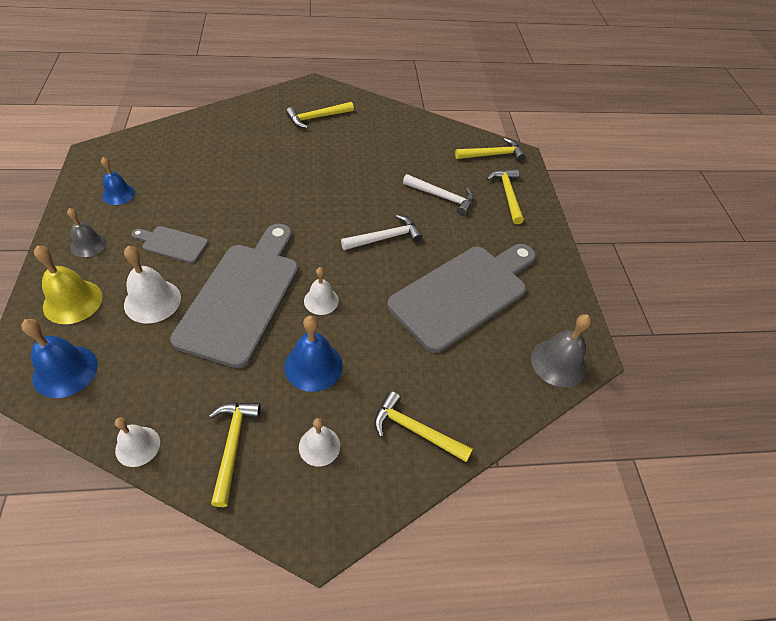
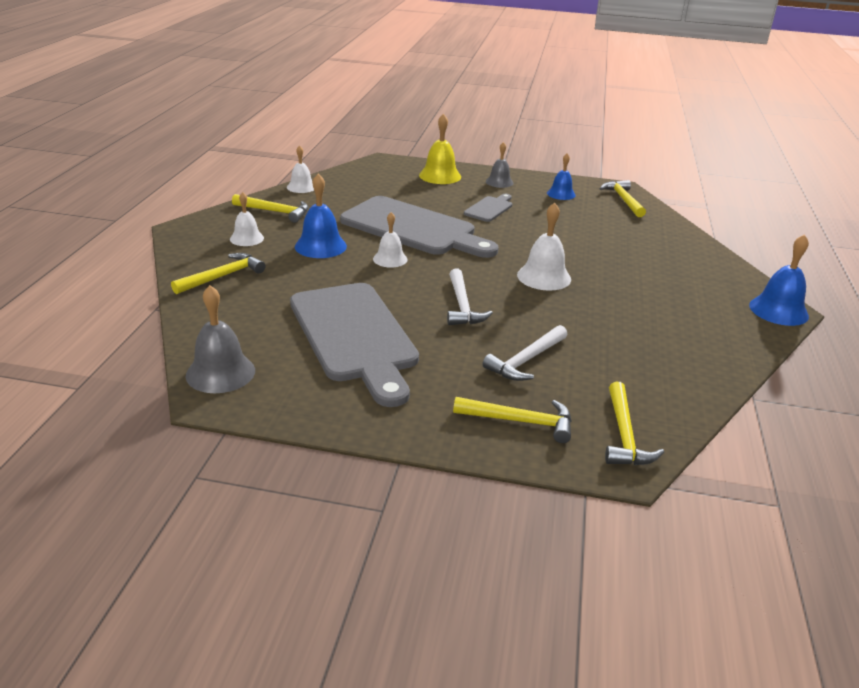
camera: 110 degrees right, 20 degrees down
blue bell [21,319,98,398] -> blue bell moved to [749,234,809,326]
white bell [124,246,181,323] -> white bell moved to [517,203,571,291]
yellow hammer [286,102,354,128] -> yellow hammer moved to [599,180,646,217]

